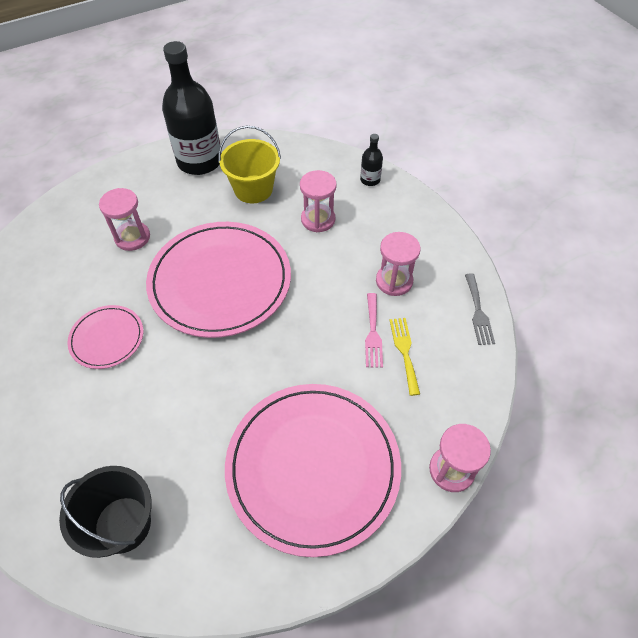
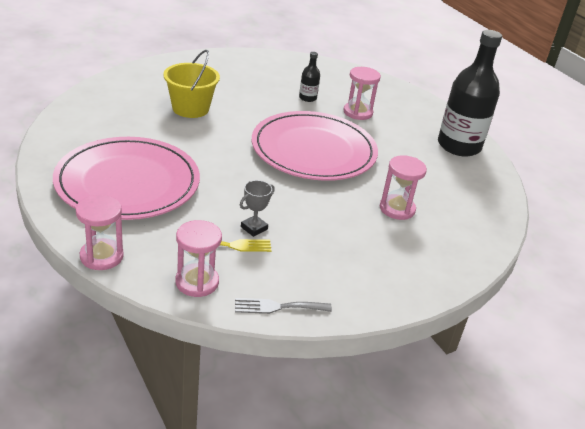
camera: 85 degrees right, 20 degrees down
black bucket [59,466,152,558] -> none
pink plate [67,305,143,369] -> none
yellow bucket [218,126,281,203] -> yellow bucket moved to [163,50,220,118]
black bottle [360,134,383,186] -> black bottle moved to [299,52,320,102]
pink fork [365,293,383,368] -> grey trophy [240,180,275,237]
pink hourglass [376,232,421,296] -> pink hourglass moved to [175,220,222,297]

